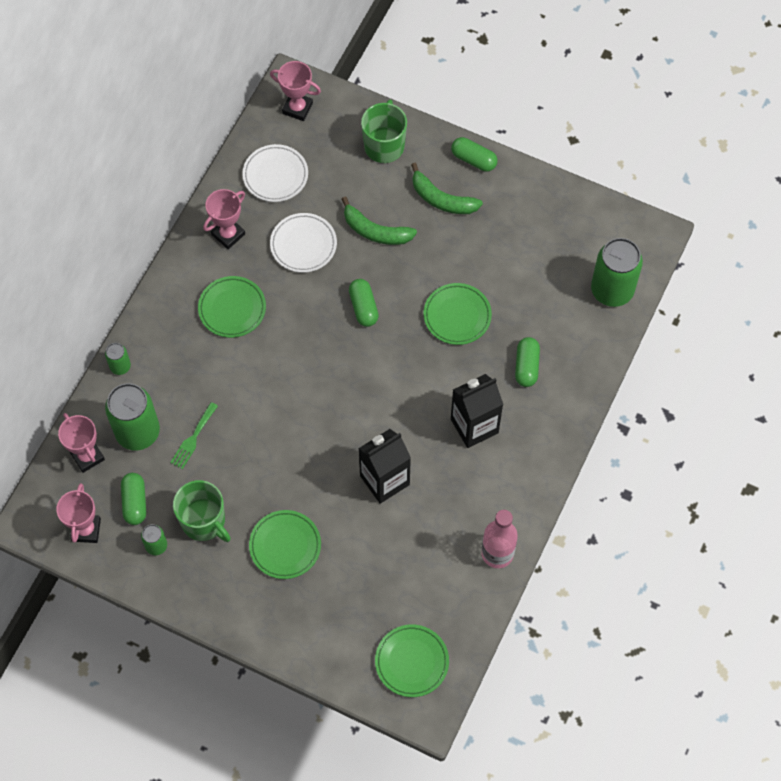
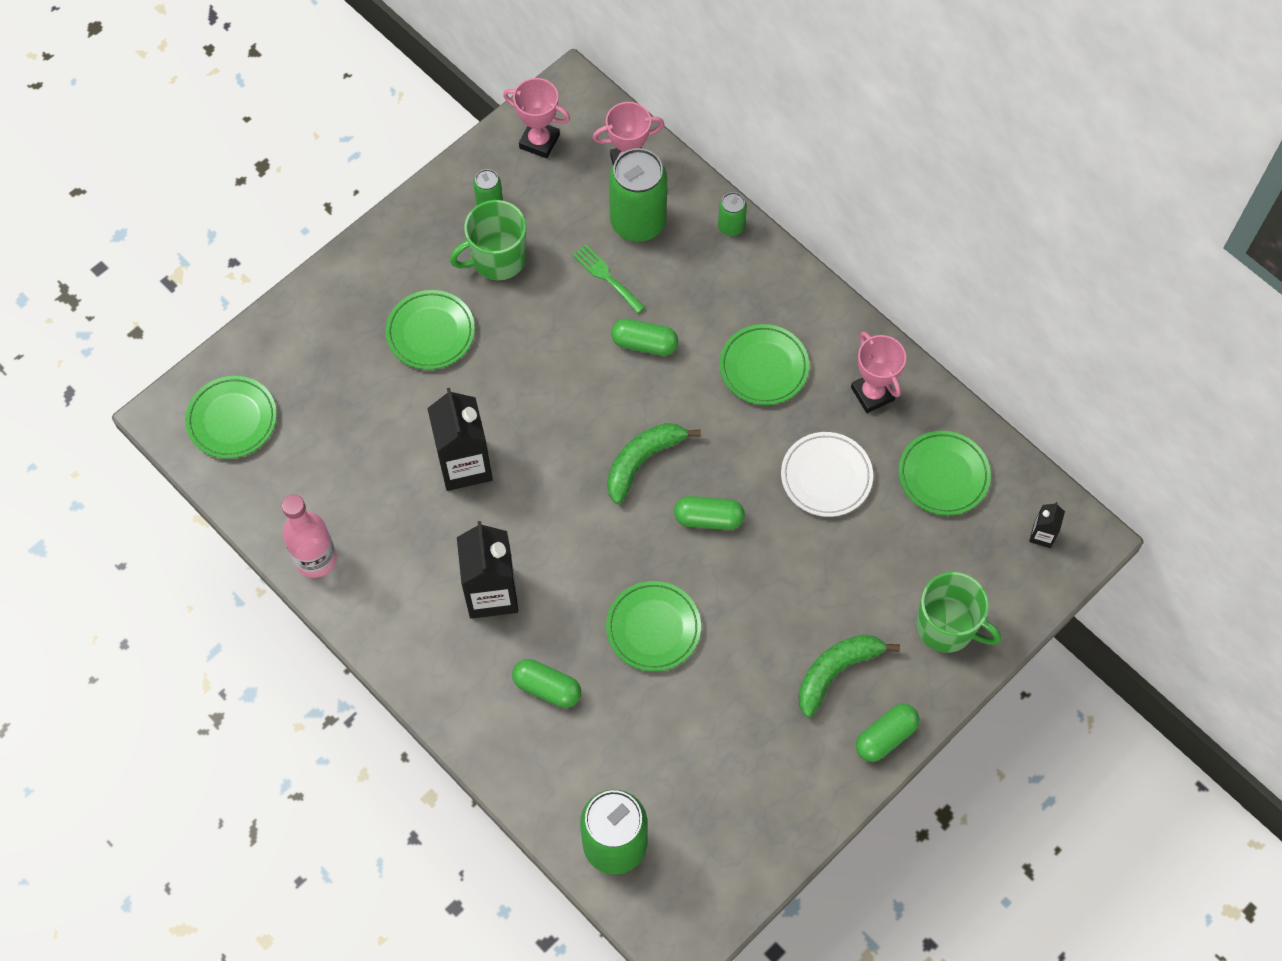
camera: 110 degrees right, 0 degrees up
green capsule [121,473,146,525] -> green capsule moved to [611,319,678,356]
white plate [242,144,308,202] -> green plate [898,431,991,516]
pink trophy [270,61,321,121] -> black carton [1029,502,1065,548]
green banana [342,197,417,245] -> green banana moved to [607,423,701,504]

